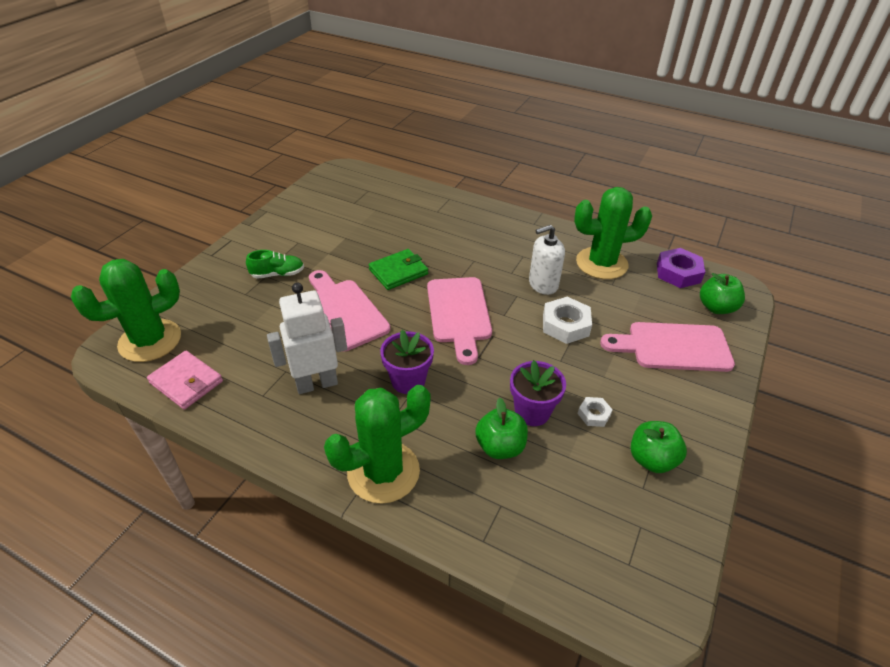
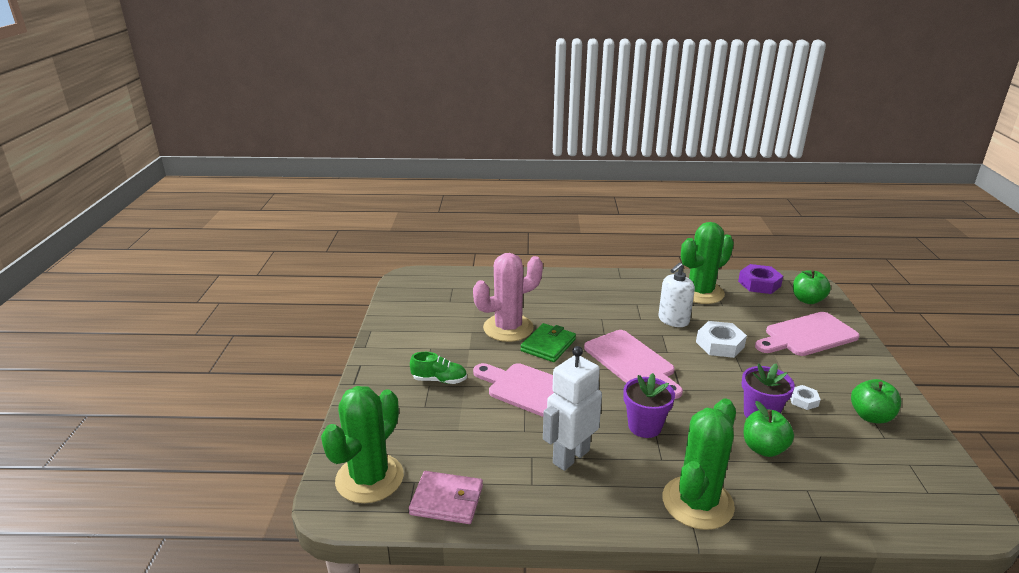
camera: 25 degrees left, 15 degrees down
green shoe [246,250,304,279] -> green shoe turned 45 degrees clockwise [410,352,467,384]
none -> pink cactus [473,253,543,342]

